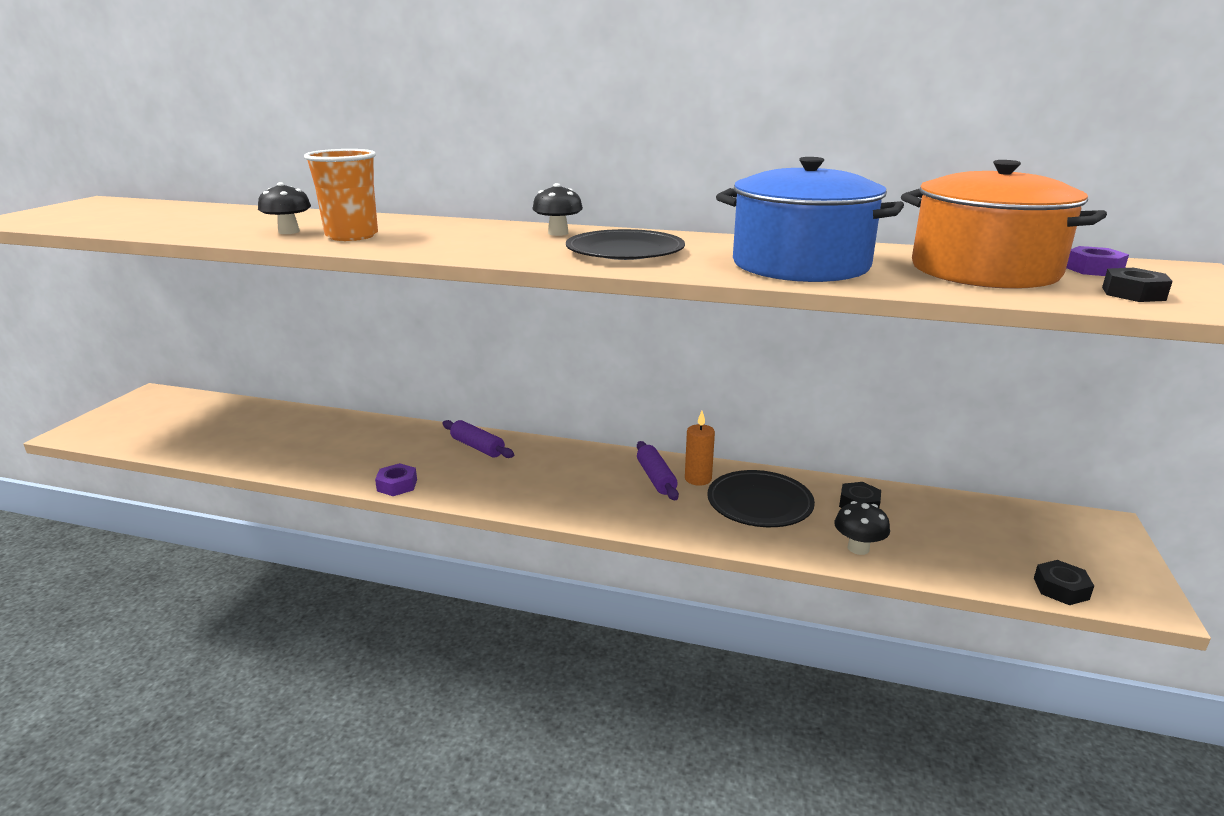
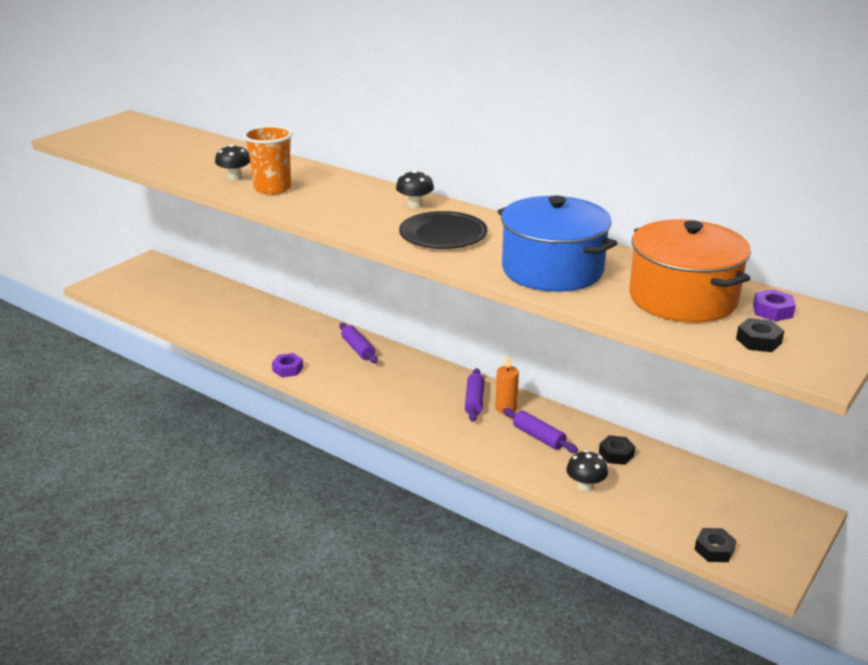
camera: 20 degrees right, 5 degrees up
black plate [707,470,815,527] -> purple rolling pin [503,408,578,453]

